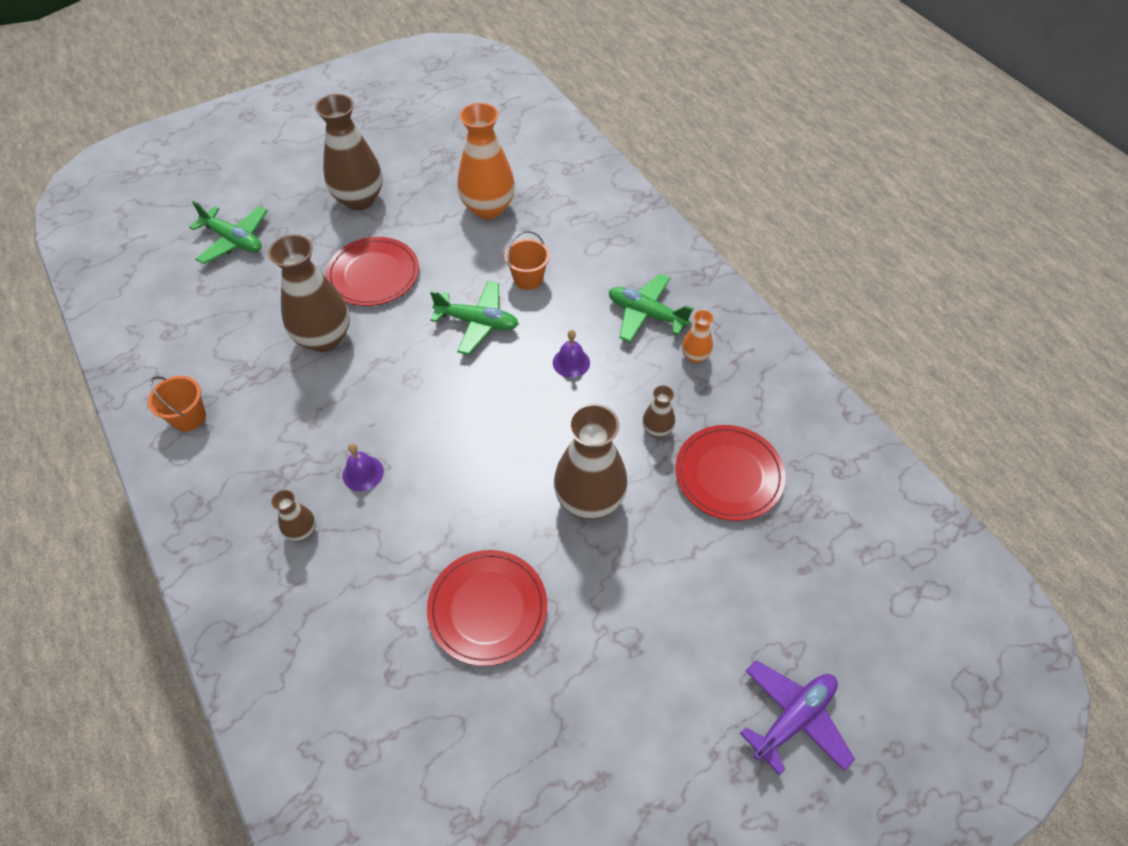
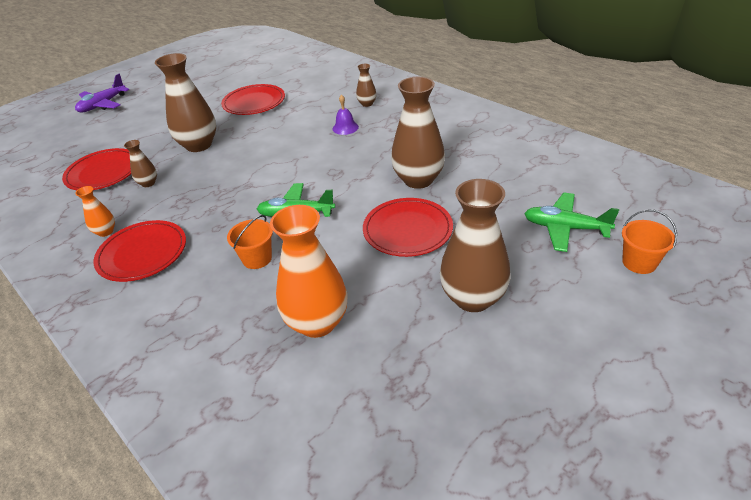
camera: 170 degrees right, 15 degrees down
orange bucket [148,376,206,432] -> orange bucket moved to [622,210,677,274]
purple bell [553,330,590,378] -> none
green plane [609,274,694,342] -> red plate [93,220,186,282]

